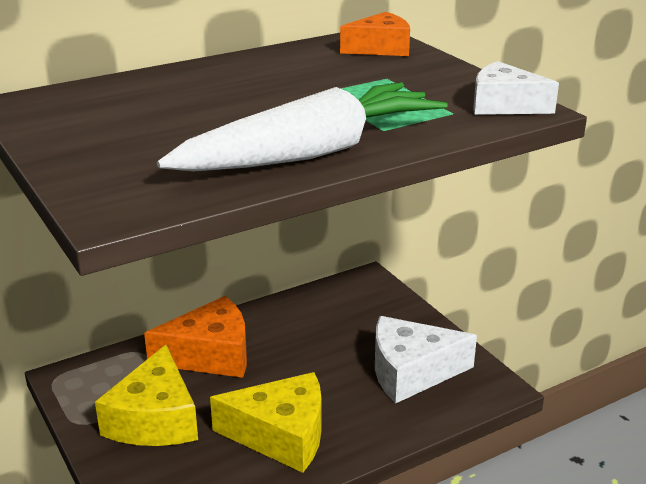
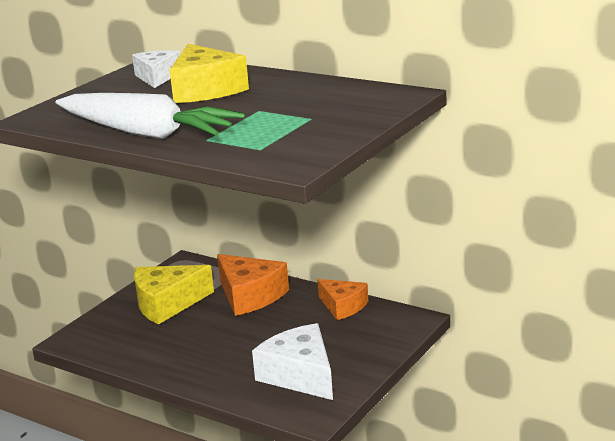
camera: 65 degrees right, 5 degrees down
yellow cheese [210,372,321,473] -> yellow cheese moved to [170,44,249,103]
orange cheese [340,12,410,56] -> orange cheese moved to [317,279,368,320]
white cheese [473,61,559,115] -> white cheese moved to [132,50,181,88]

